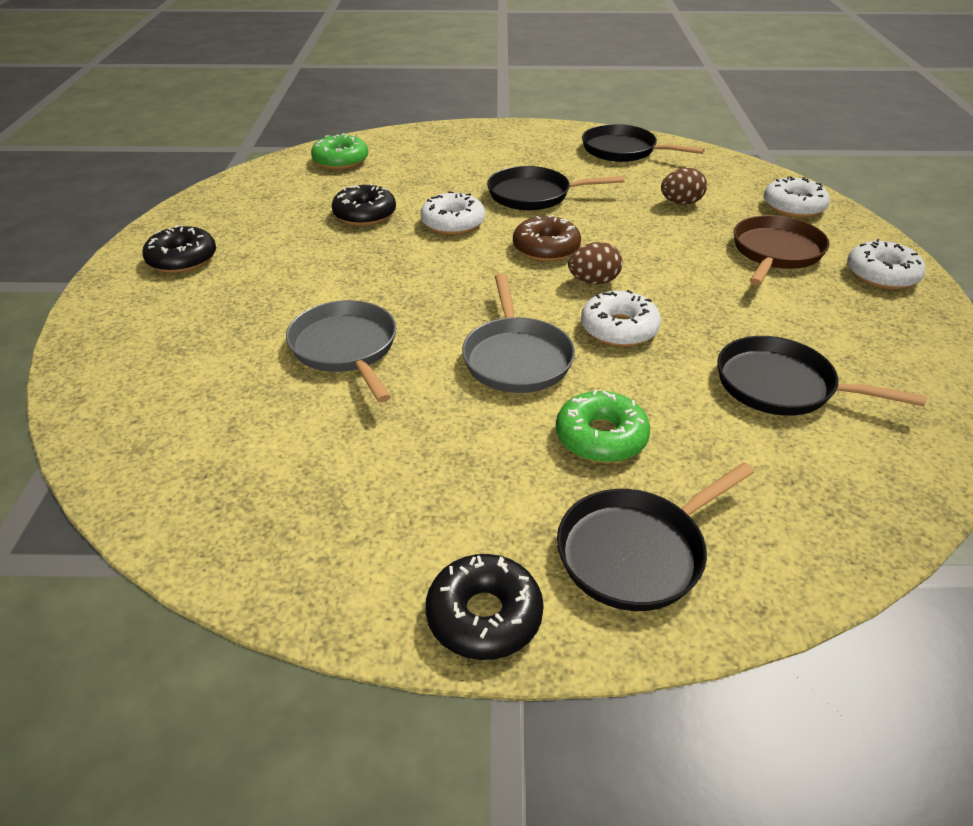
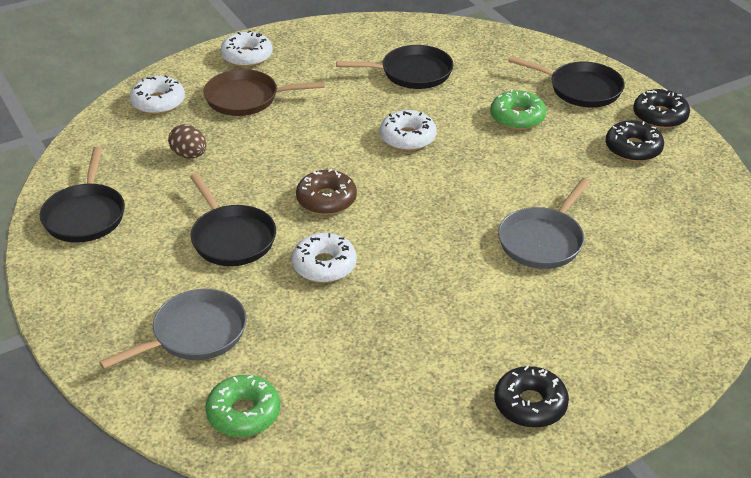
camera: 120 degrees left, 0 degrees up
black donut [332,183,396,226] -> black donut moved to [606,120,664,162]
grey pan [462,273,575,393] -> grey pan moved to [99,289,247,369]
brown egg [568,242,623,284] -> none
black pan [717,336,926,416] -> black pan turned 90 degrees counterclockwise [336,45,454,89]

